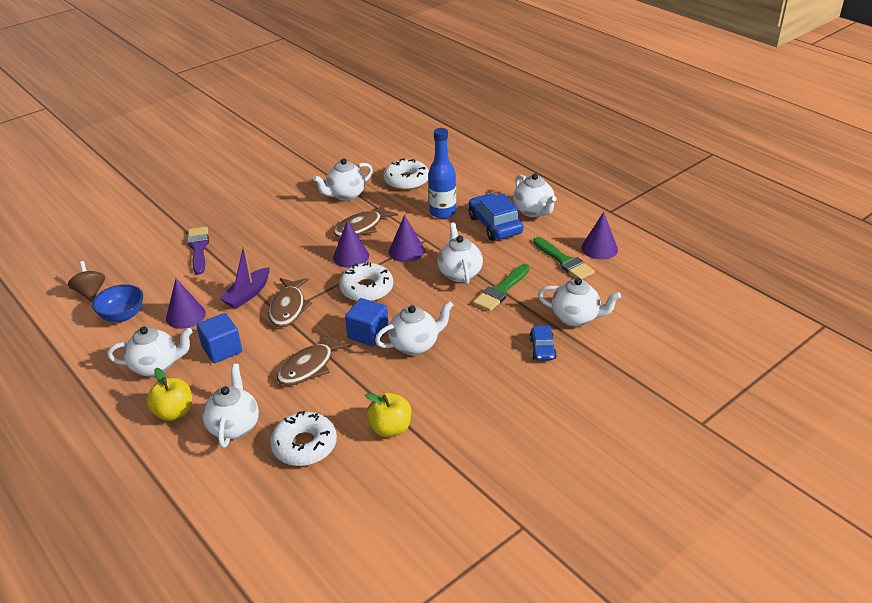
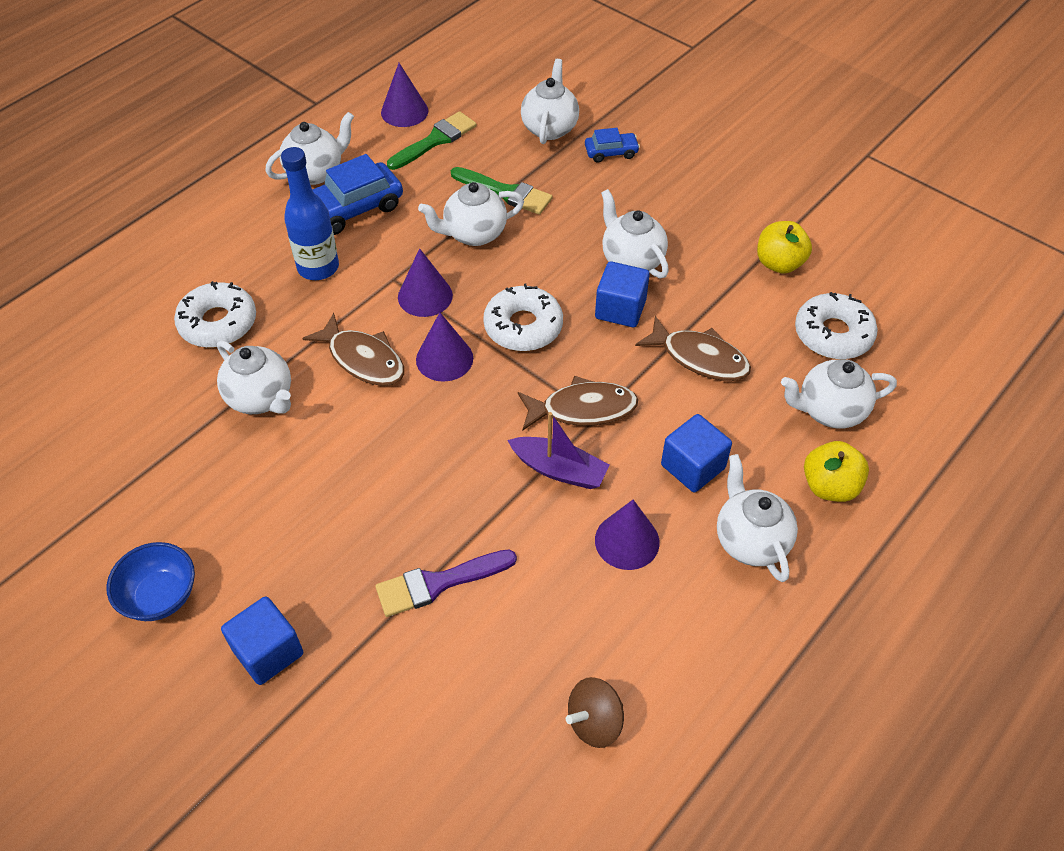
camera: 100 degrees left, 15 degrees up
blue bowl [92,284,143,322] -> blue bowl moved to [106,542,195,621]
none -> blue cube [221,596,303,685]

